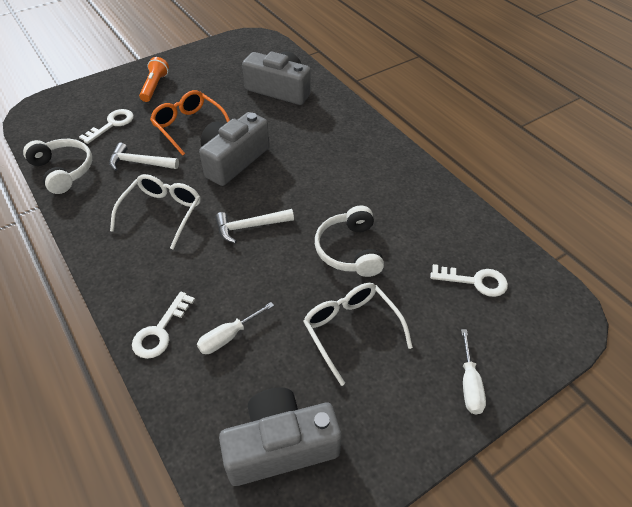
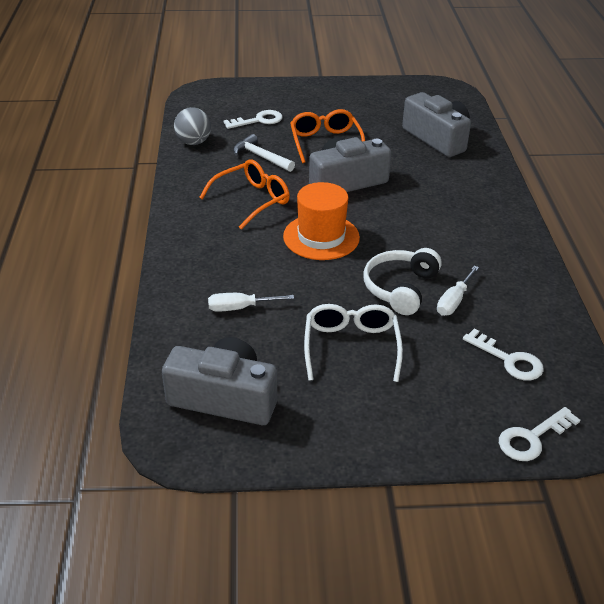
camera: 30 degrees right, 10 degrees down
white headphones [23,139,92,194] -> grey ball [174,107,211,145]
white glasses [110,174,201,250] -> orange glasses [199,160,290,230]
white key [132,292,195,359] -> white key moved to [499,407,580,461]
orange flashlight [139,57,169,102] -> none
white hammer [215,209,294,243] -> orange hat [283,182,360,260]
white screwdriver [461,329,486,414] -> white screwdriver moved to [437,266,479,316]

